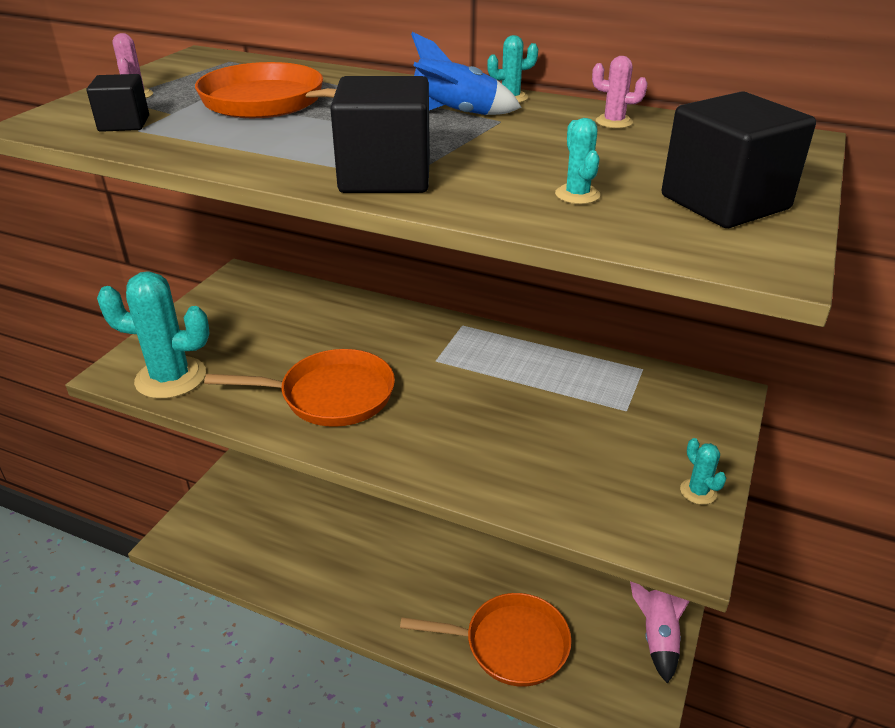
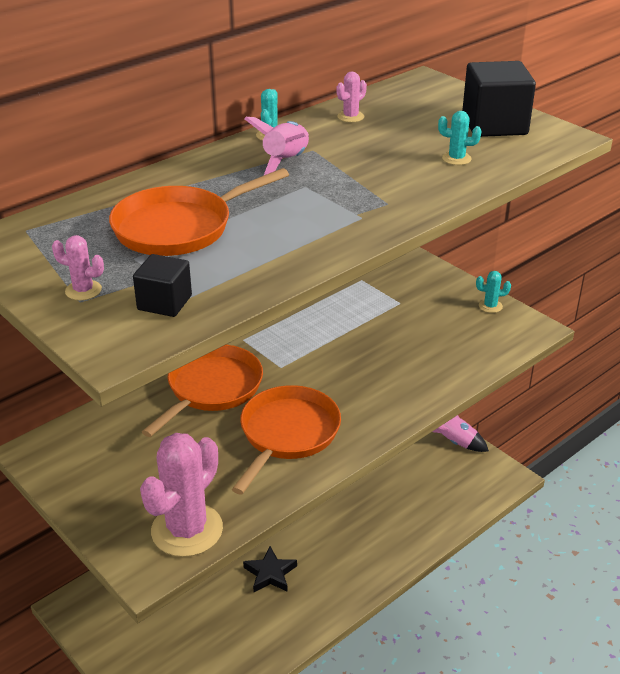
camera: 65 degrees left, 0 degrees up
turquoise cactus [97,271,209,399] -> pink cactus [140,433,223,557]
black cube [330,76,430,193] -> none
orange pan [400,593,571,687] -> orange pan moved to [142,345,263,437]
blue rocket [411,32,522,115] -> pink rocket [244,117,309,175]
none -> black star [243,546,297,592]

